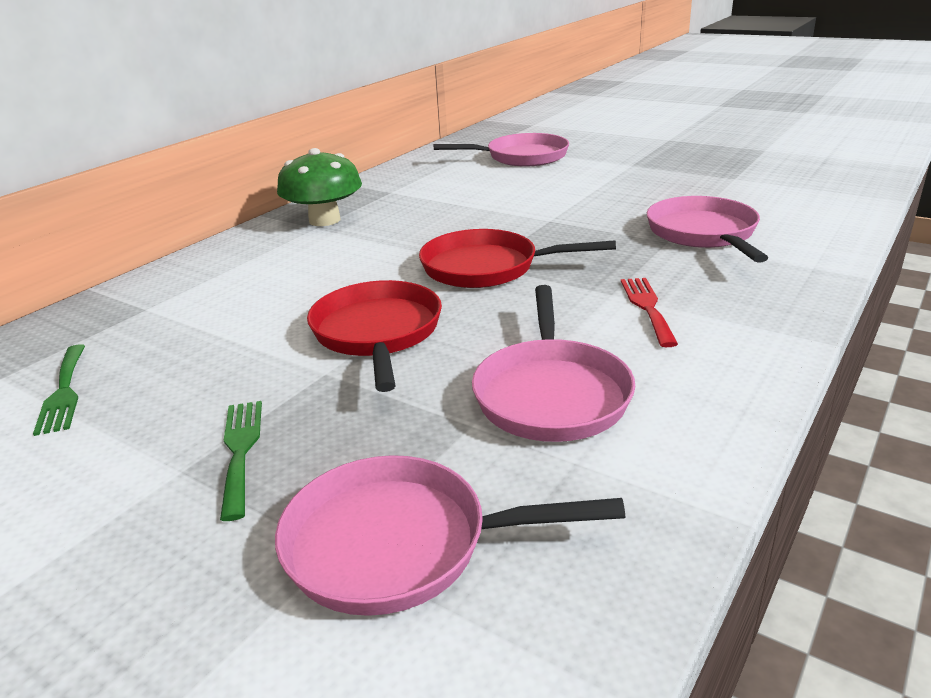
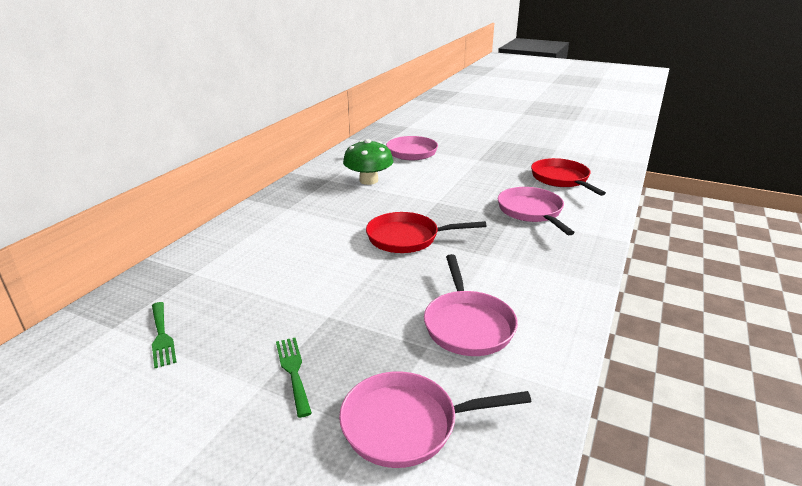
camera: 10 degrees left, 0 degrees up
green mushroom [277,148,362,226] -> green mushroom moved to [343,139,393,185]
red pan [307,280,442,392] -> red pan moved to [531,158,606,196]
red fork [621,278,678,347] -> none

